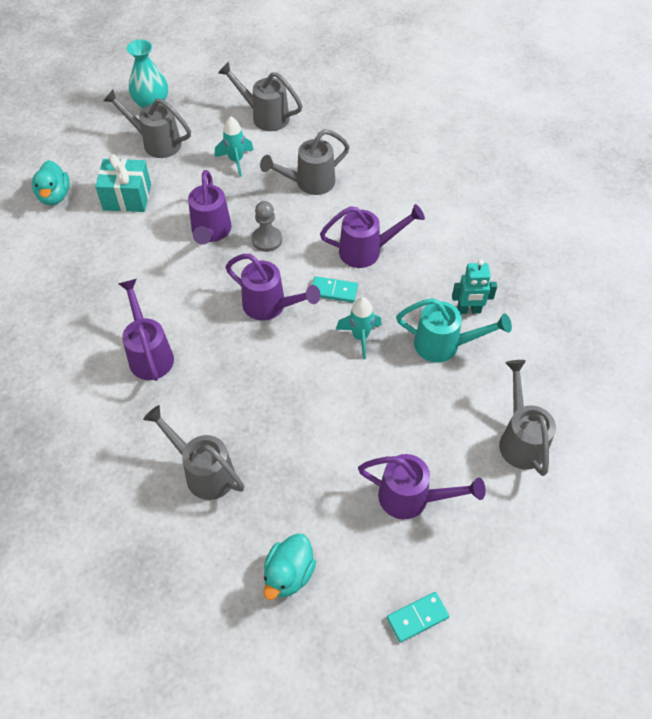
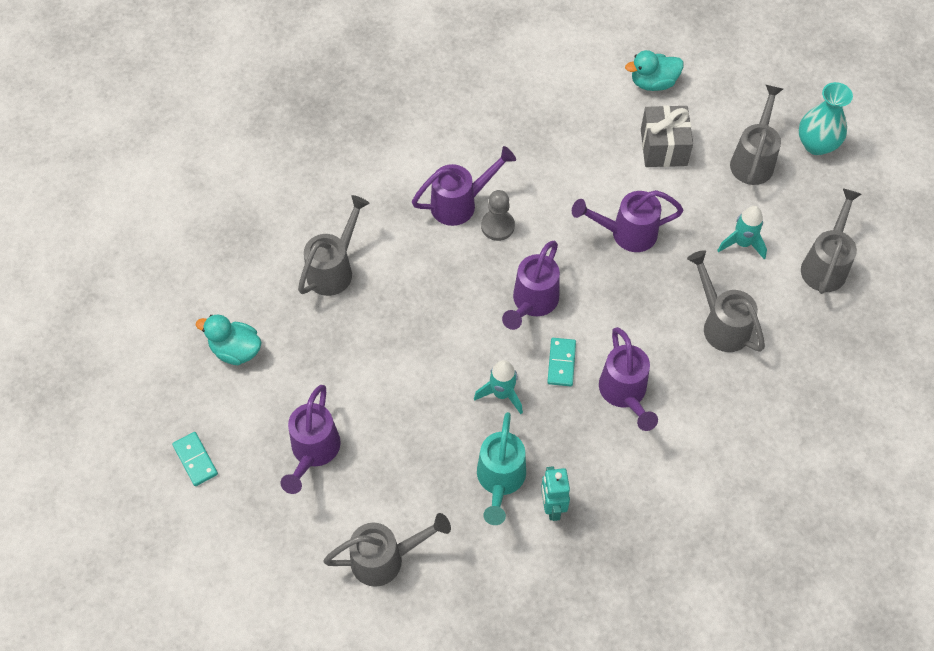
camera: 85 degrees right, 5 degrees up
turquoise gift [95,154,151,212] -> grey gift [641,105,693,167]
grey pawn [252,201,282,252] -> grey pawn moved to [481,190,515,241]

